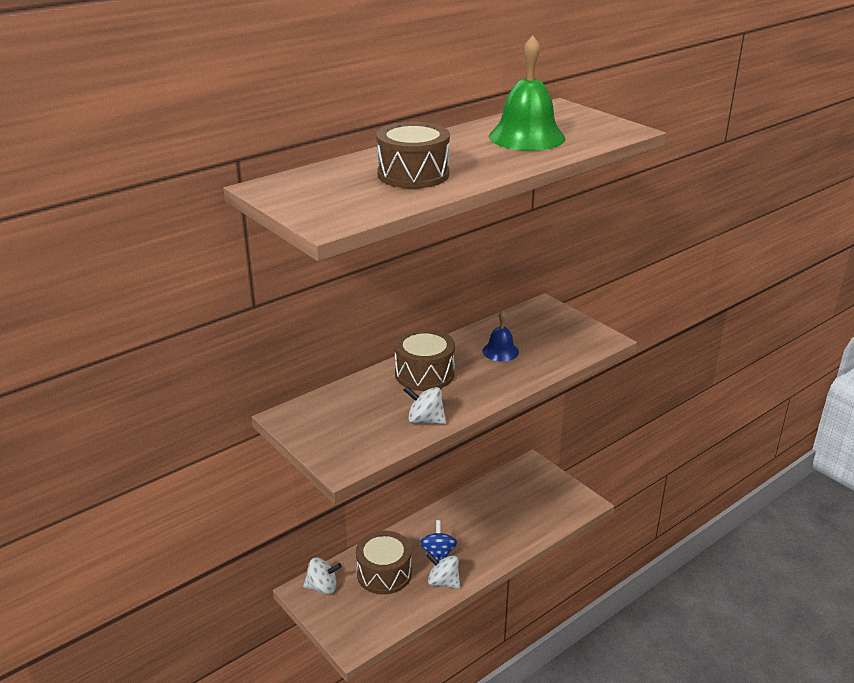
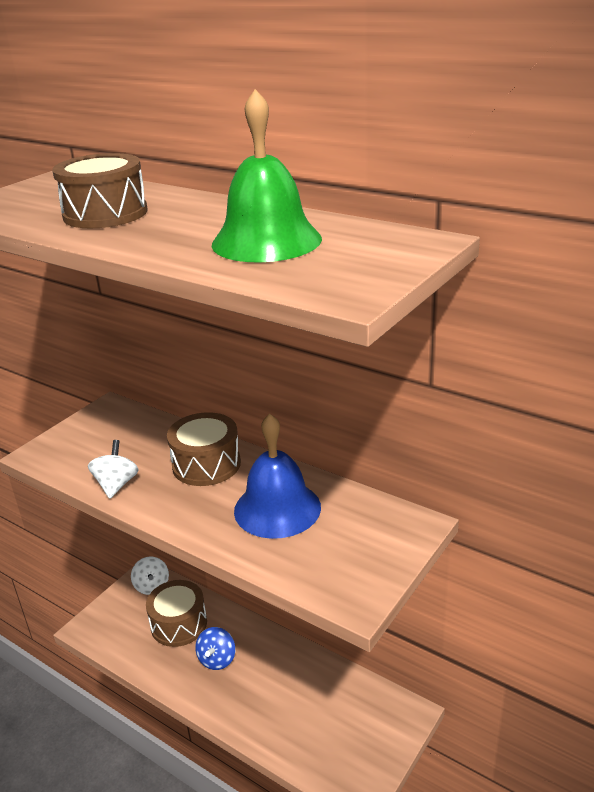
camera: 75 degrees right, 0 degrees up
blue spinning top [420,520,457,562] -> blue spinning top turned 120 degrees clockwise [195,627,235,670]
white spinning top [426,552,460,589] -> none
blue bell [483,310,519,361] -> blue bell [234,413,321,539], size x1.84

